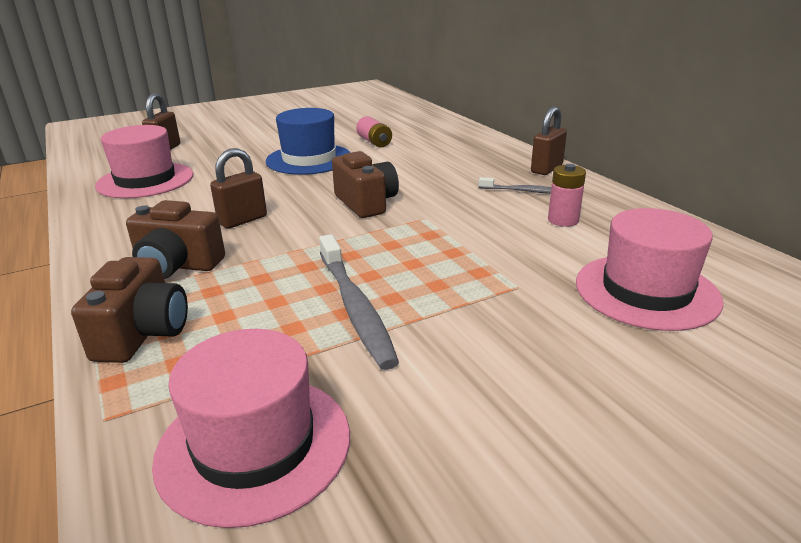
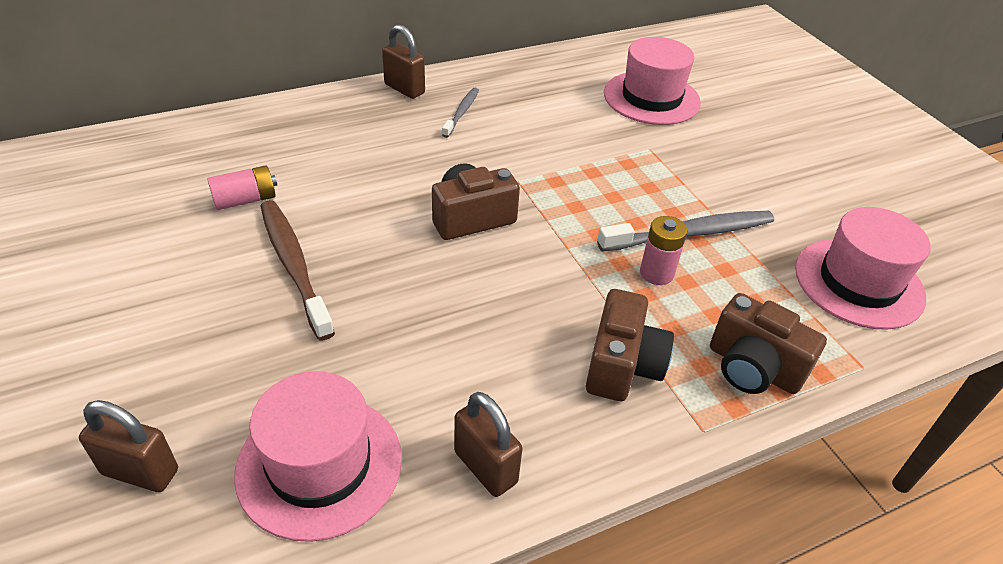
camera: 90 degrees left, 15 degrees up
brown camera [71,257,188,363] -> brown camera turned 150 degrees counterclockwise [710,293,827,394]
brown padlock [210,148,267,229] -> brown padlock moved to [454,392,522,497]
blue hat [266,108,351,175] -> brown toothbrush [260,200,335,340]
pink battery [548,164,586,227] -> pink battery moved to [640,216,688,285]

